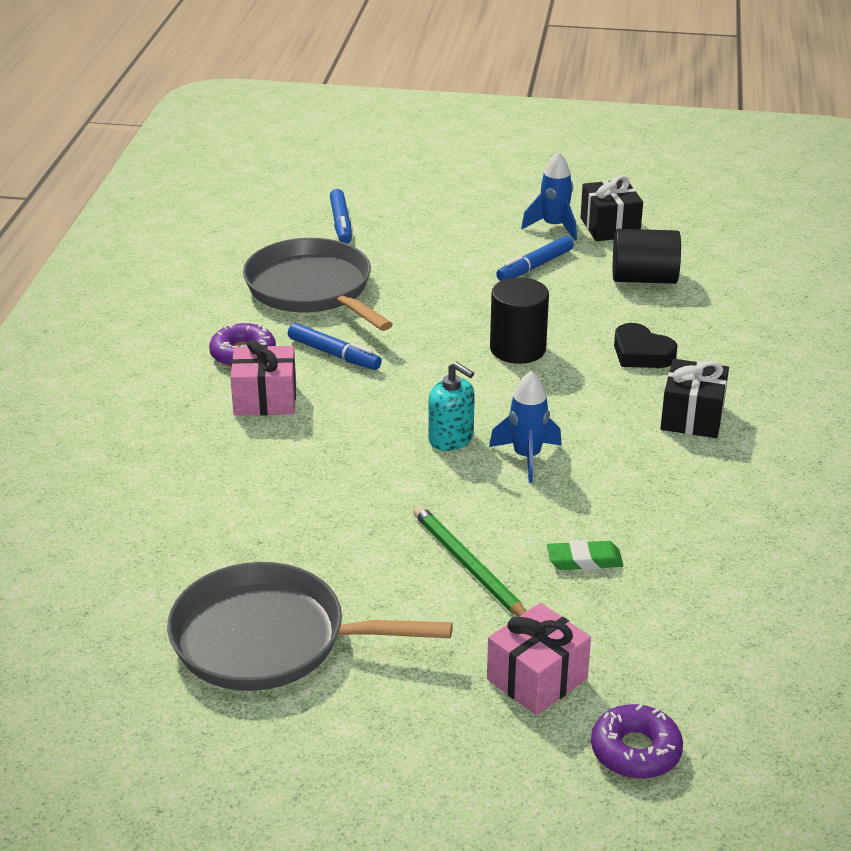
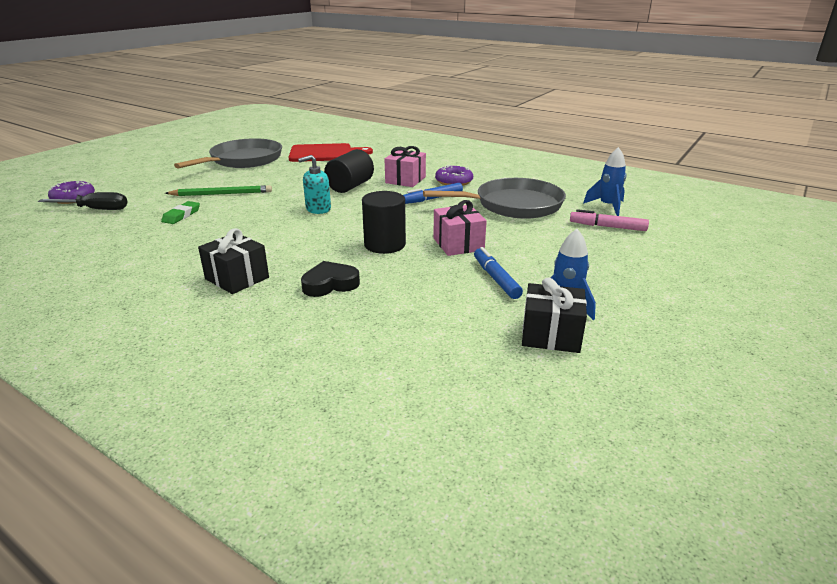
camera: 115 degrees right, 5 degrees down
blue marker [330,189,352,244] -> pink marker [570,209,649,231]
pink gift [487,603,591,715] -> pink gift moved to [433,200,487,256]
blue rocket [489,371,562,483] -> blue rocket moved to [583,147,626,216]
black cylinder [613,229,681,284] -> black cylinder moved to [324,149,374,193]
none -> black screwdriver [38,192,127,210]
none -> red cutting board [289,143,373,162]

